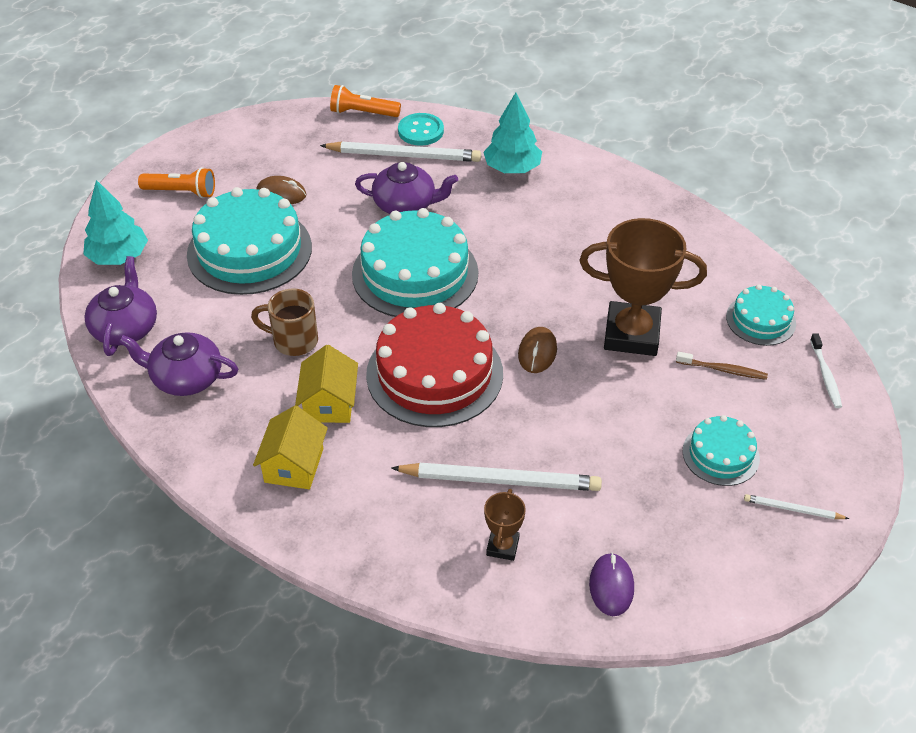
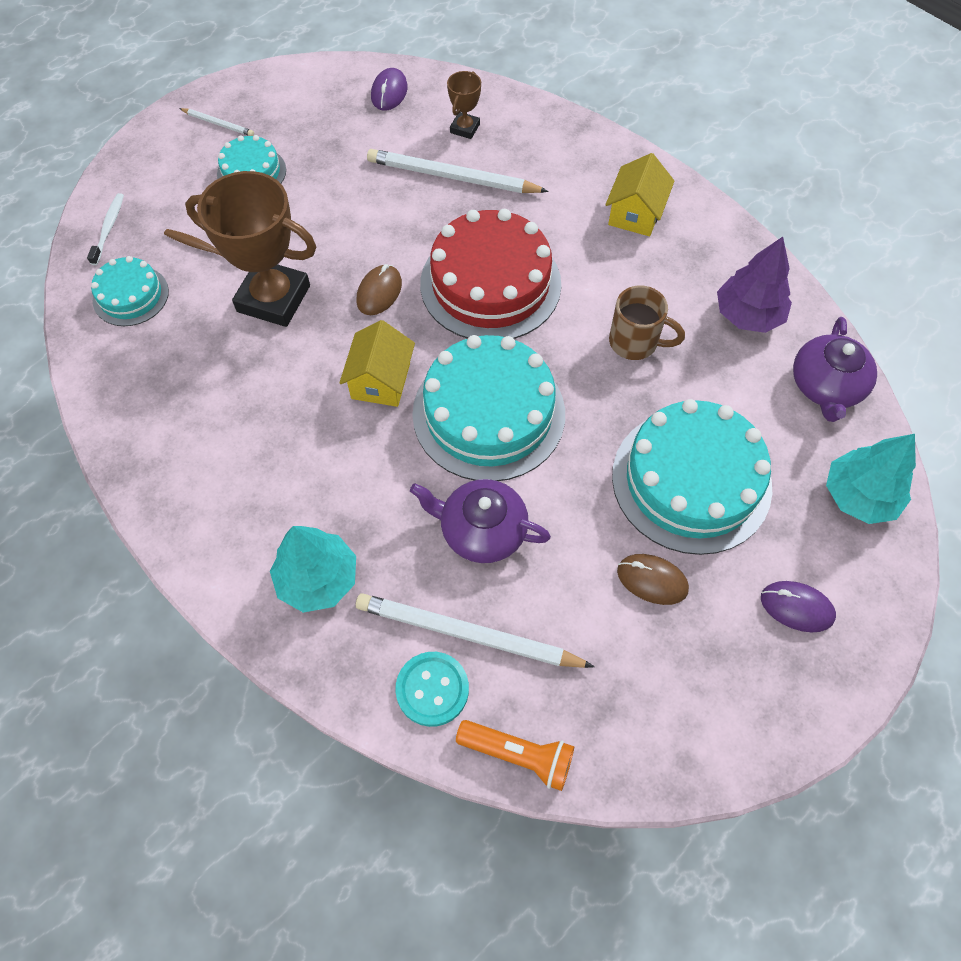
camera: 170 degrees left, 15 degrees up
purple teapot [119,332,238,396] -> purple tree [717,237,792,333]
orange flashlight [138,167,215,198] -> purple mouse [761,581,836,632]
yellow house [295,345,358,423] -> yellow house moved to [339,320,415,407]

